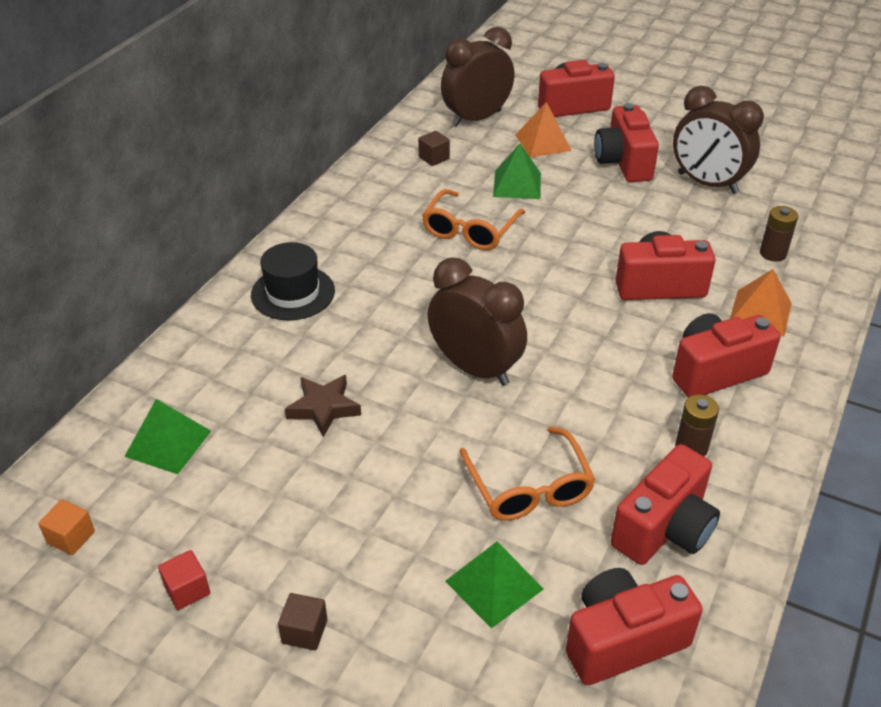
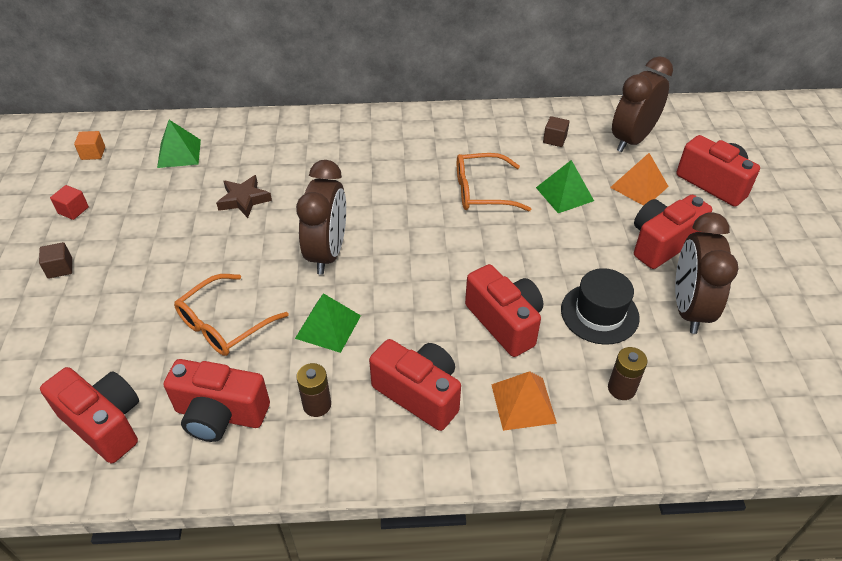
camera: 60 degrees right, 5 degrees up
black hat [251,242,335,320] -> black hat moved to [561,268,640,345]
brown clock [441,27,515,127] -> brown clock turned 75 degrees counterclockwise [612,56,673,152]
green pyramid [445,542,544,629] -> green pyramid moved to [295,293,361,353]

